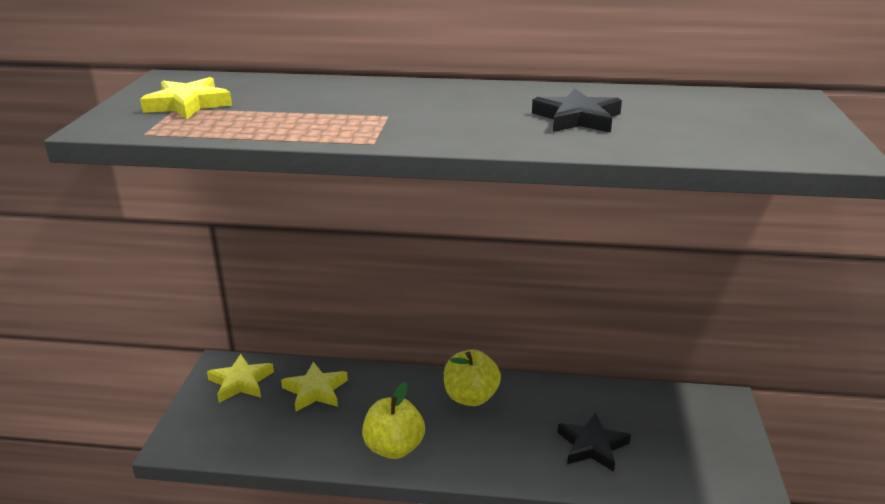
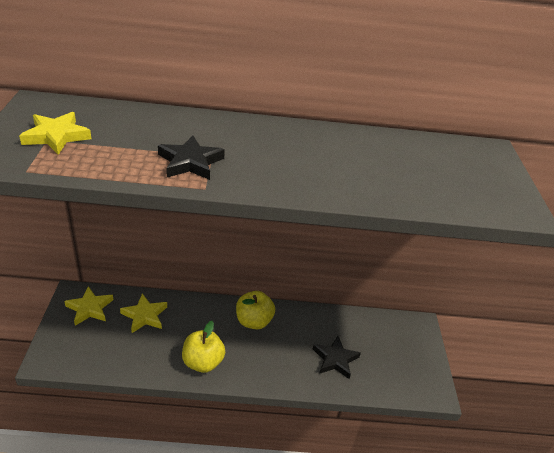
camera: 10 degrees left, 10 degrees up
black star [532,88,622,133] -> black star moved to [158,135,225,180]

